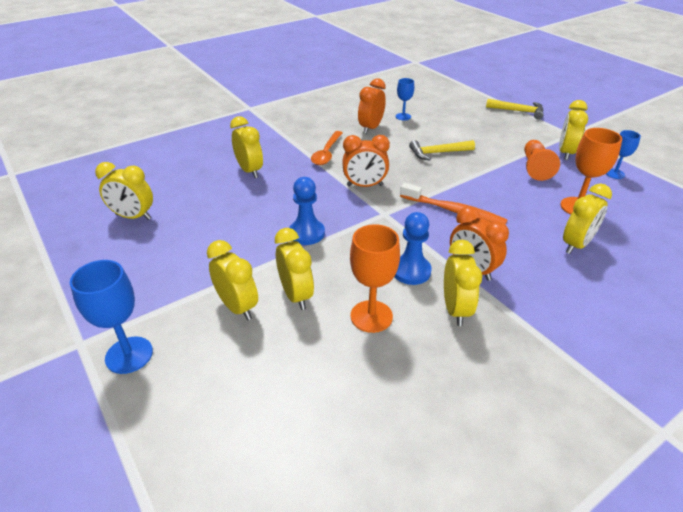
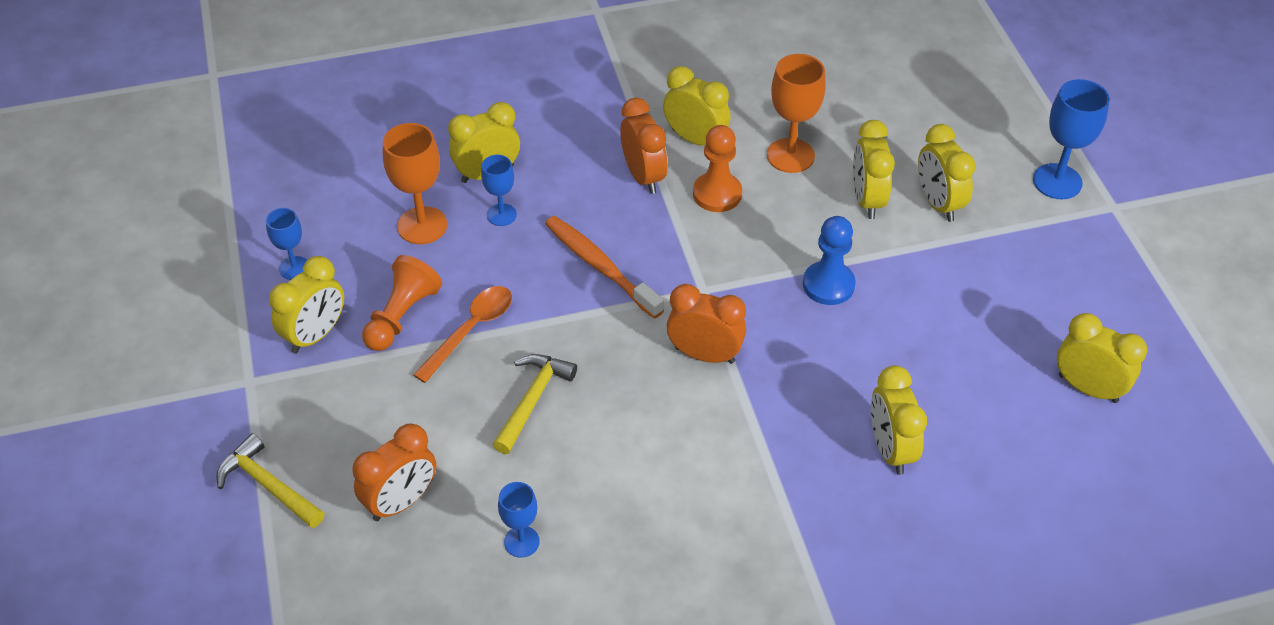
camera: 160 degrees left, 10 degrees up
orange spoon [311,131,342,165] -> orange spoon moved to [413,286,512,383]
orange clock [358,78,386,134] -> orange clock moved to [352,424,436,521]
blue pawn [394,212,432,285] -> orange pawn [693,125,742,212]
yellow hammer [409,140,475,160] -> yellow hammer turned 75 degrees counterclockwise [493,354,577,454]
yellow clock [444,240,482,326] -> yellow clock turned 105 degrees clockwise [663,66,731,145]
none -> blue goblet [481,155,517,226]

